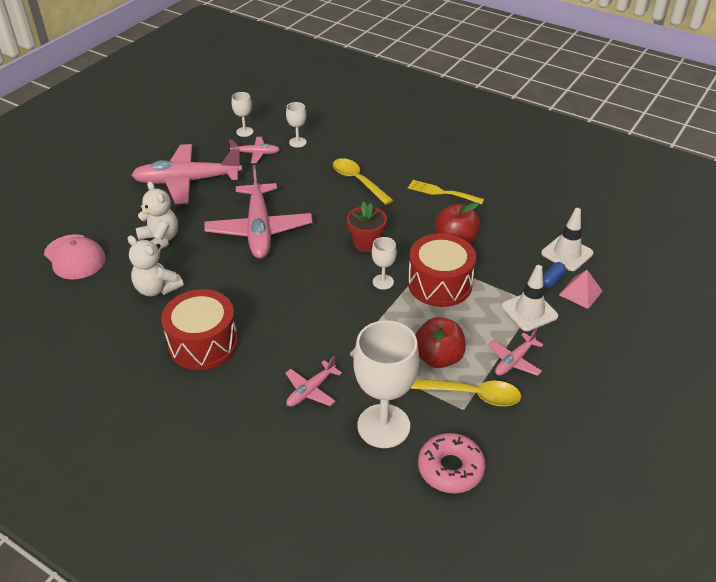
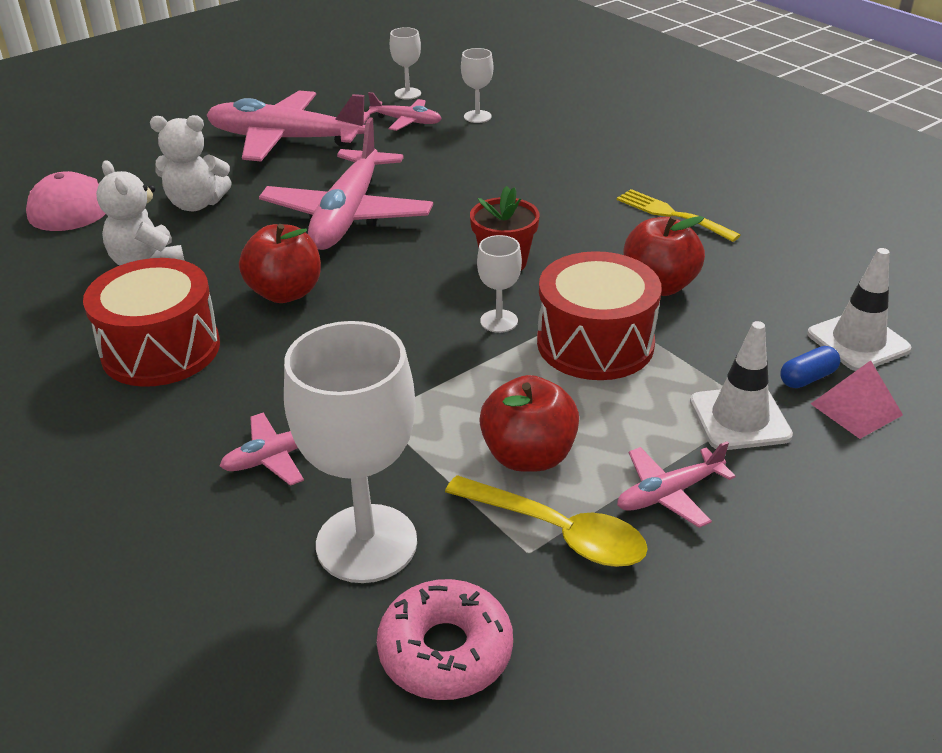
camera: 20 degrees right, 5 degrees down
white teddy bear [136,181,178,249] -> white teddy bear turned 105 degrees clockwise [150,115,232,211]
yellow spoon [333,158,393,205] -> none
none -> red apple [239,224,321,303]

